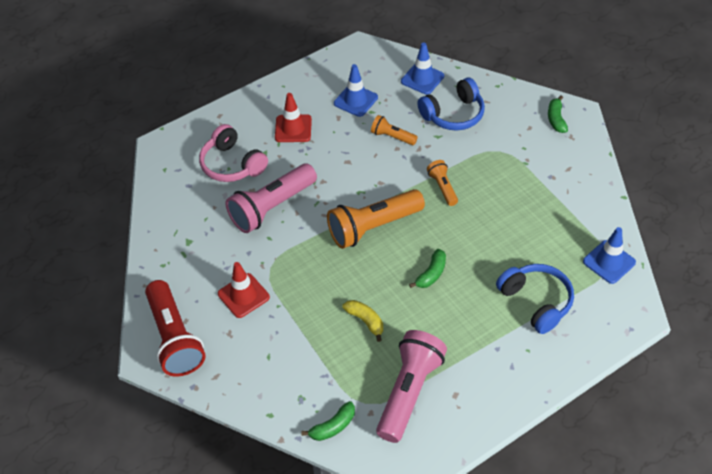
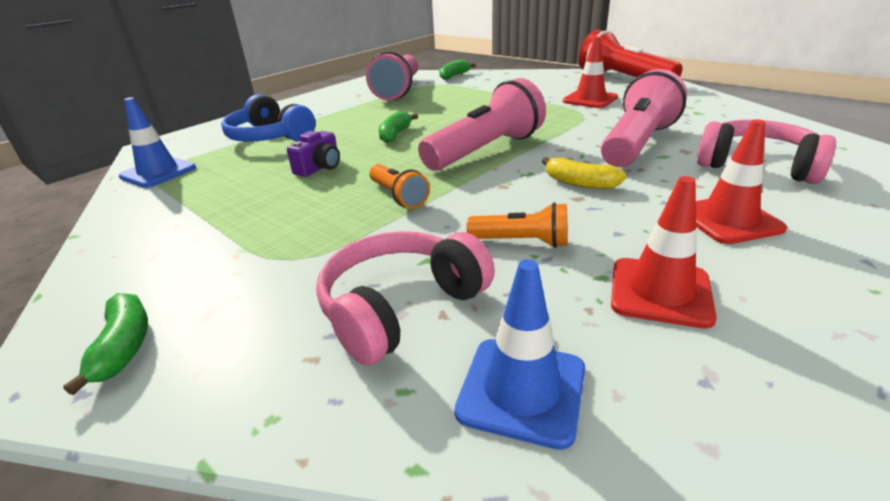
camera: 165 degrees right, 20 degrees down
orange flashlight [327,189,425,249] -> pink flashlight [418,78,546,171]
blue traffic cone [334,64,378,117] -> red traffic cone [611,176,717,328]
yellow banana [342,300,383,342] -> yellow banana moved to [542,157,627,189]
blue headphones [417,78,485,131] -> pink headphones [316,231,495,366]
none -> purple camera [287,131,340,177]

